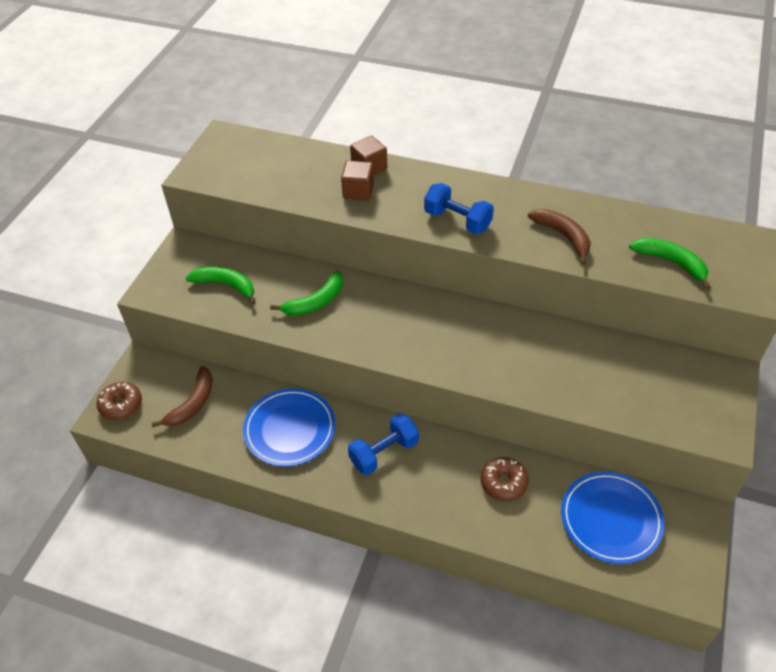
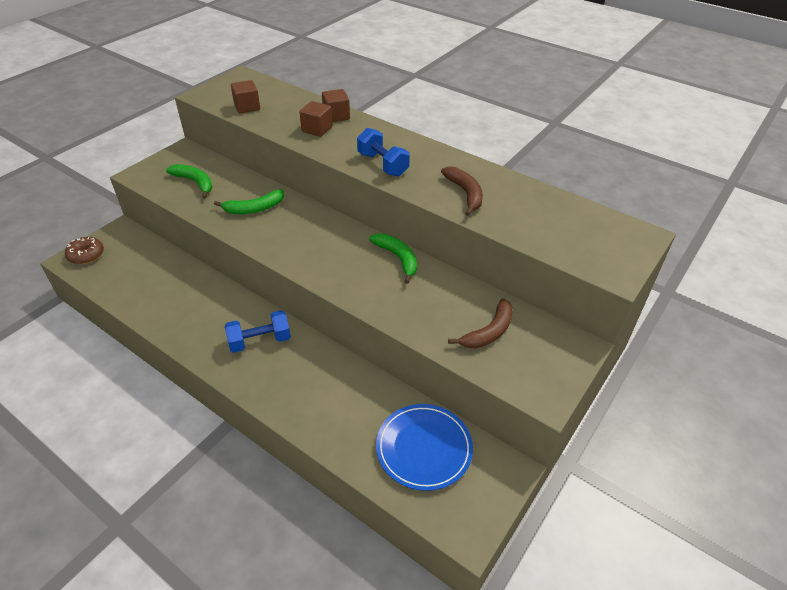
camera: 15 degrees right, 5 degrees down
brown banana [151,366,212,427] -> brown banana moved to [448,298,513,348]
blue plate [243,388,335,466] -> none
brown donut [480,457,529,501] -> none
green banana [629,238,711,290] -> green banana moved to [369,234,417,284]
none -> brown cube [231,80,260,113]

